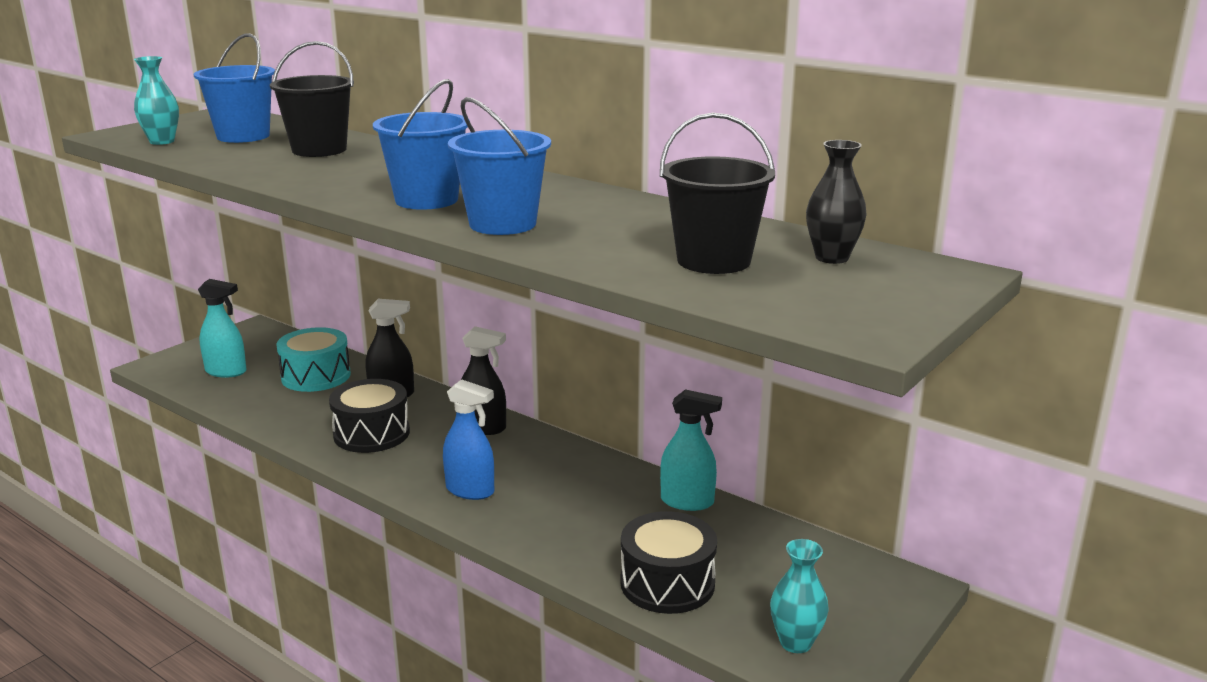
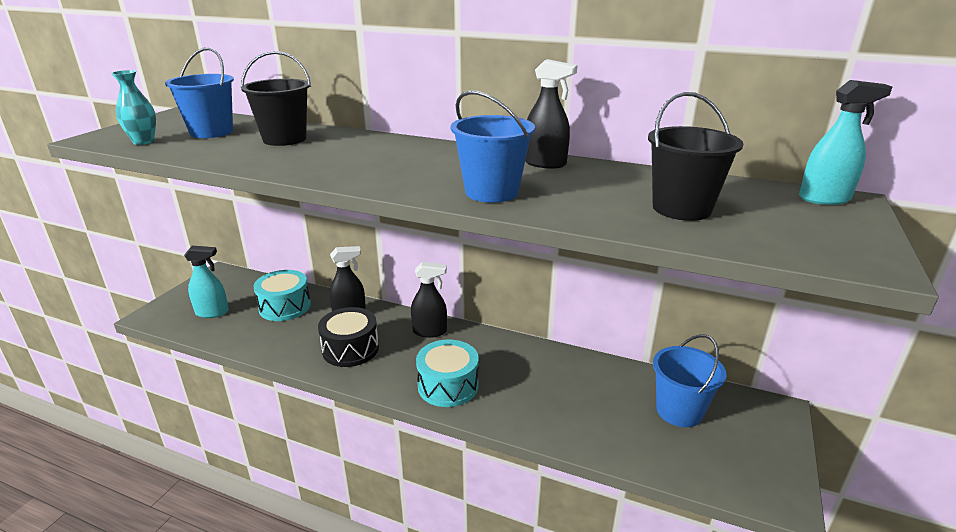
camera: 15 degrees left, 5 degrees up
blue bucket [373,79,470,210] -> blue bucket moved to [653,334,727,427]
blue spray bottle [443,379,494,500] -> turquoise drum [416,339,479,407]
black drum [620,511,717,614] -> none
turquoise spray bottle [660,389,722,511] -> turquoise spray bottle moved to [799,80,892,205]
turquoise vase [770,539,828,653] -> none
black vase [806,140,867,264] -> none
none -> black spray bottle [525,59,578,169]

